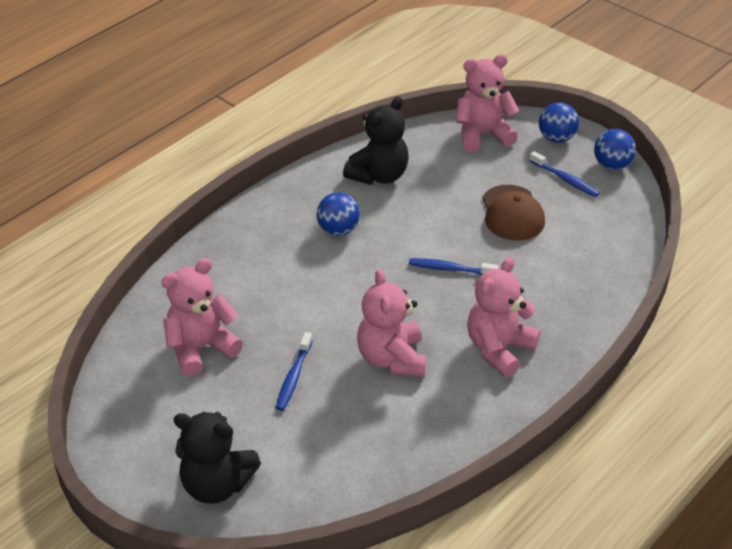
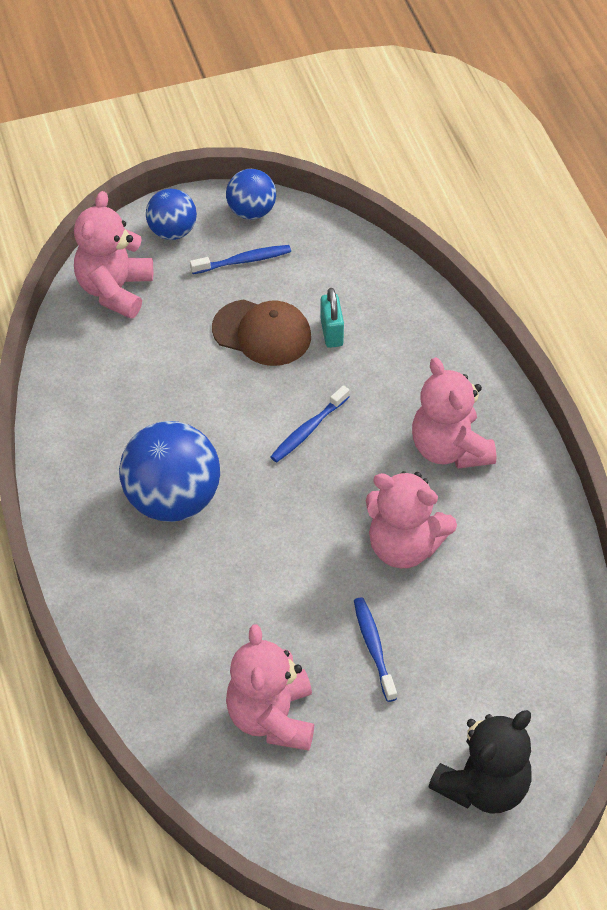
camera: 60 degrees left, 10 degrees up
blue toothbrush [276,332,313,411] -> blue toothbrush turned 150 degrees counterclockwise [354,597,397,702]
blue ball [316,192,360,236] -> blue ball [119,421,220,522], size x1.76
black teddy bear [343,96,409,185] -> none
none -> turquoise padlock [320,288,344,348]

